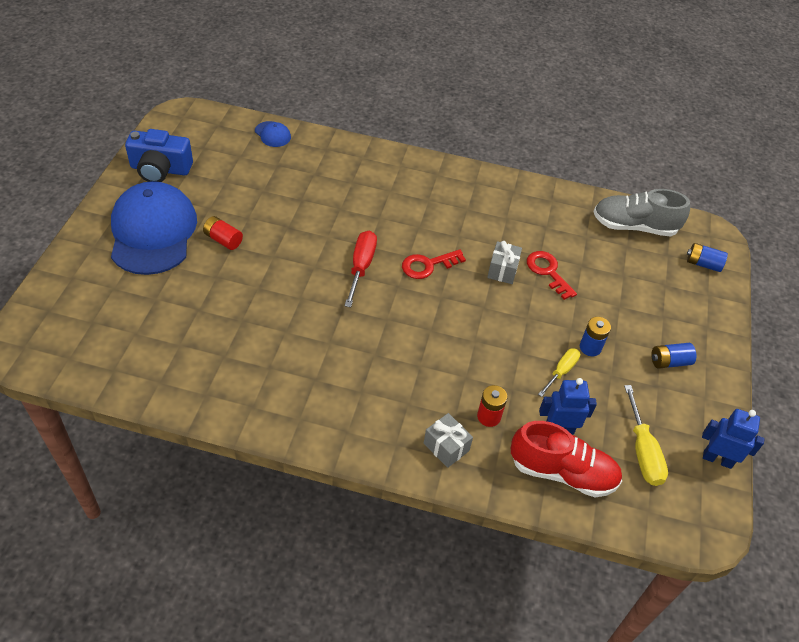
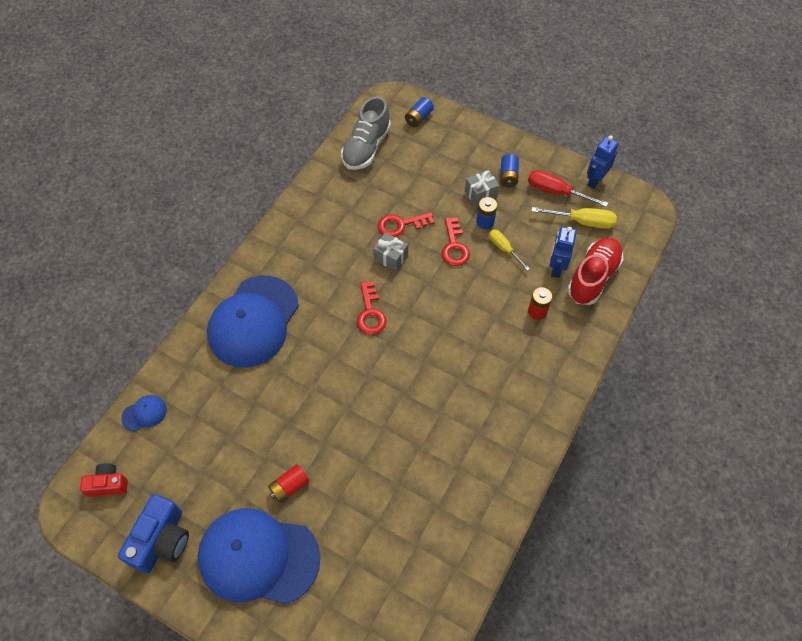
camera: 70 degrees left, 10 degrees up
red screwdriver [345,230,377,307] -> red screwdriver moved to [528,170,608,207]
grey gift [424,413,473,468] -> grey gift moved to [465,170,499,206]
none -> red camera [80,463,128,497]
none -> blue cap [207,275,299,368]
none -> red key [442,217,470,266]

